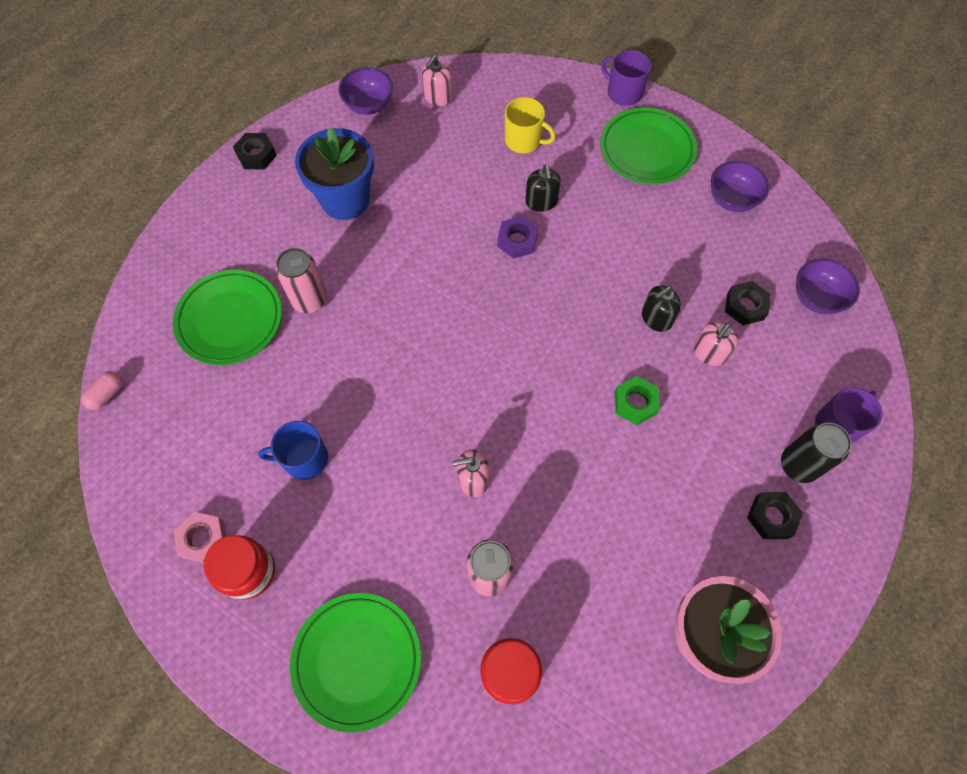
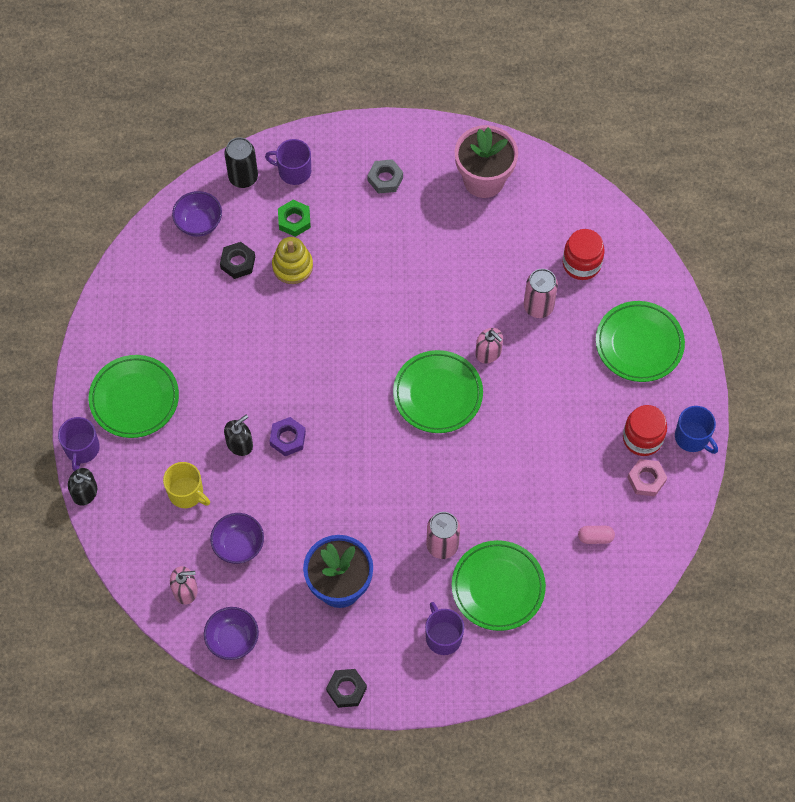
camera: 125 degrees left, 0 degrees up
pink capsule [81,371,123,410] -> pink capsule moved to [578,526,615,544]
blue mug [258,421,328,480] -> blue mug moved to [675,406,718,454]
yellow mug [505,97,556,153] -> yellow mug turned 135 degrees clockwise [163,462,210,508]
green nut [615,376,660,425] -> green nut moved to [278,200,311,237]
black soap dispenser [642,286,681,332] -> black soap dispenser moved to [68,468,97,506]
pink soap dispenser [693,322,738,366] -> yellow stacking toy [272,237,313,284]
purple bowl [711,161,769,212] -> purple bowl moved to [210,513,264,564]
black nut [747,492,803,539] -> grey nut [367,159,403,194]
black can [781,423,852,483] -> black can moved to [225,137,258,188]
none -> green plate [393,350,483,433]
none -> purple mug [425,602,464,655]

